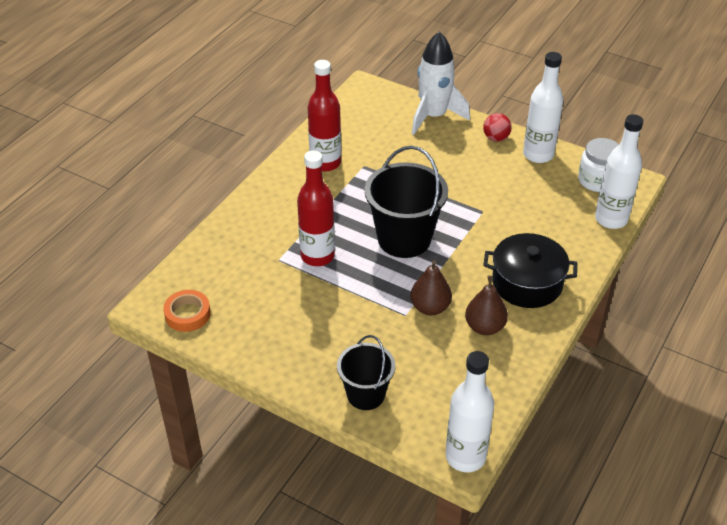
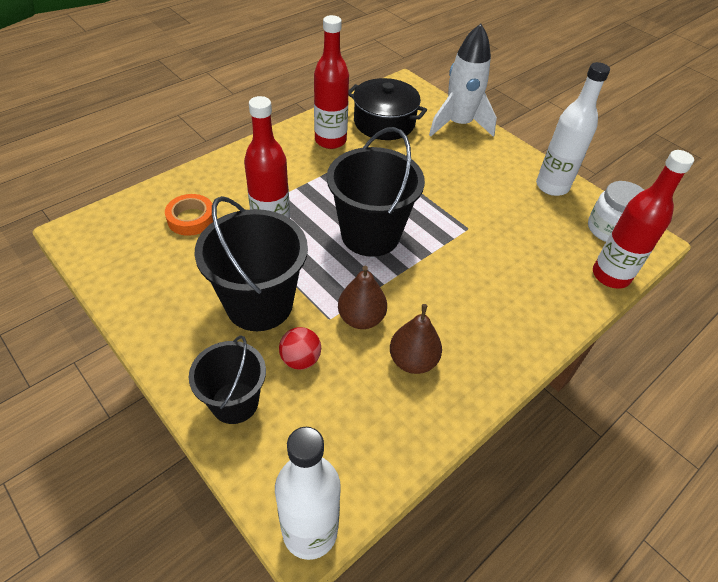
camera: 15 degrees right, 5 degrees up
orange tape [163,290,211,332] -> orange tape moved to [165,194,213,236]
red ball [483,113,512,142] -> red ball moved to [279,327,321,370]
black pot [483,233,577,308] -> black pot moved to [348,78,427,140]
white bottle [595,114,643,229] -> red bottle [593,150,694,289]
none -> black bucket [194,196,308,331]

